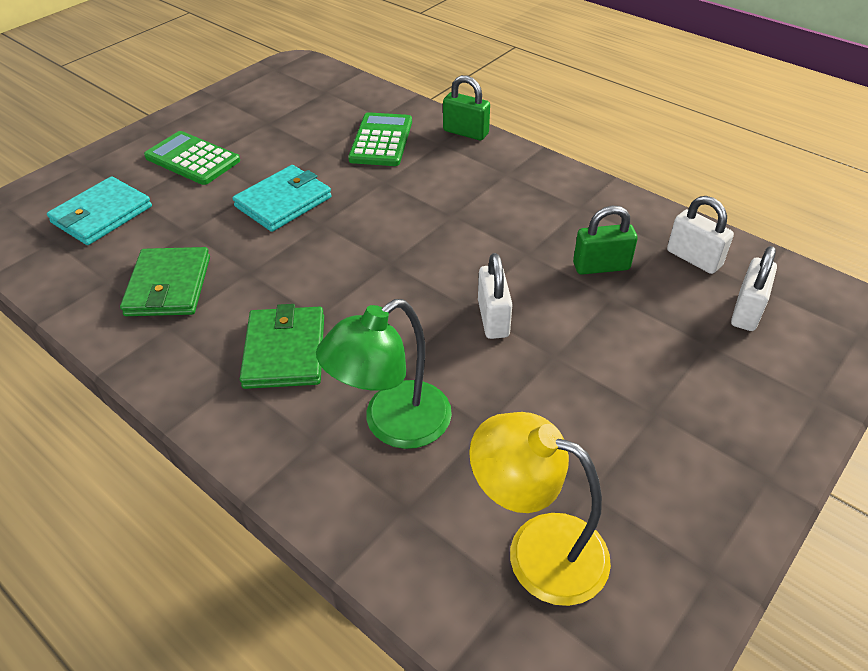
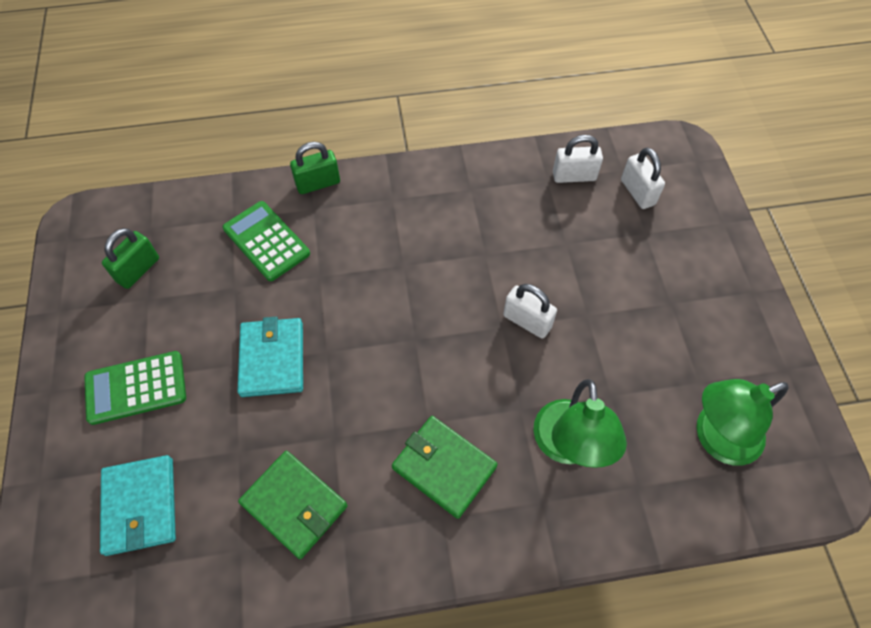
camera: 50 degrees left, 15 degrees up
yellow lamp [469,412,611,606] -> green lamp [696,379,789,466]
green padlock [573,206,638,275] -> green padlock moved to [102,228,159,289]

